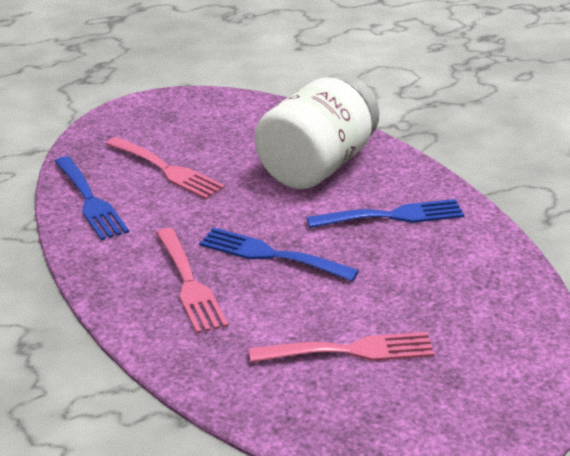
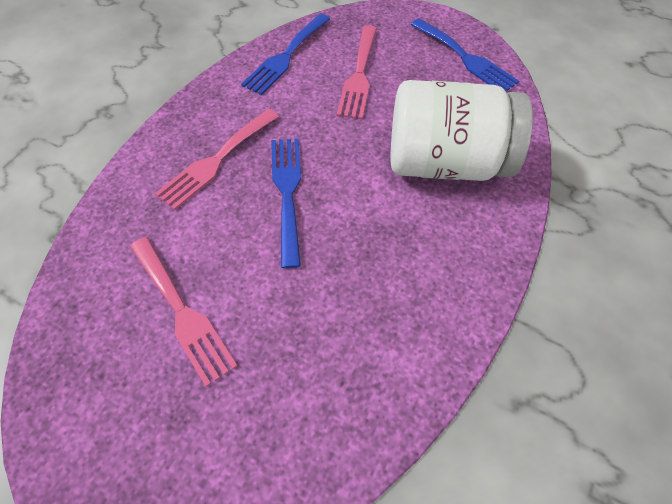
camera: 60 degrees right, 25 degrees up
blue fork [306,199,464,228] -> blue fork moved to [410,18,519,91]

